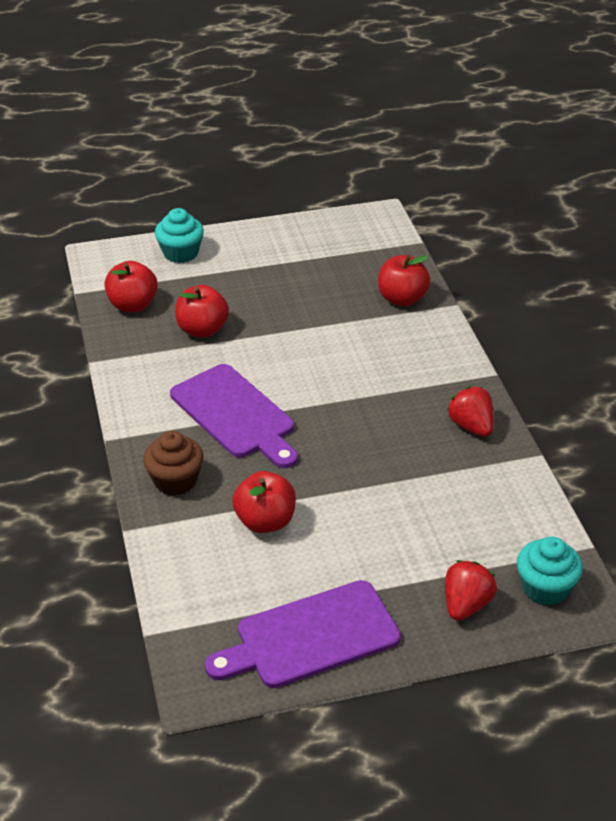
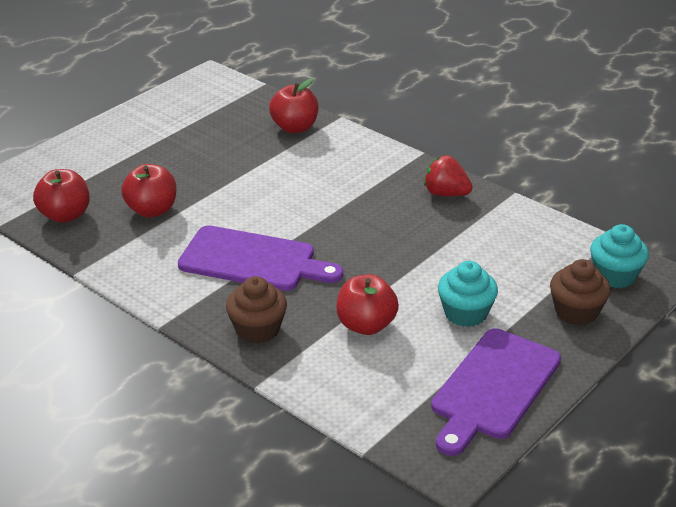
camera: 35 degrees left, 5 degrees down
turquoise cupcake [155,208,204,263] -> turquoise cupcake moved to [438,261,498,327]
red strawberry [445,560,497,621] -> brown cupcake [550,259,611,325]

